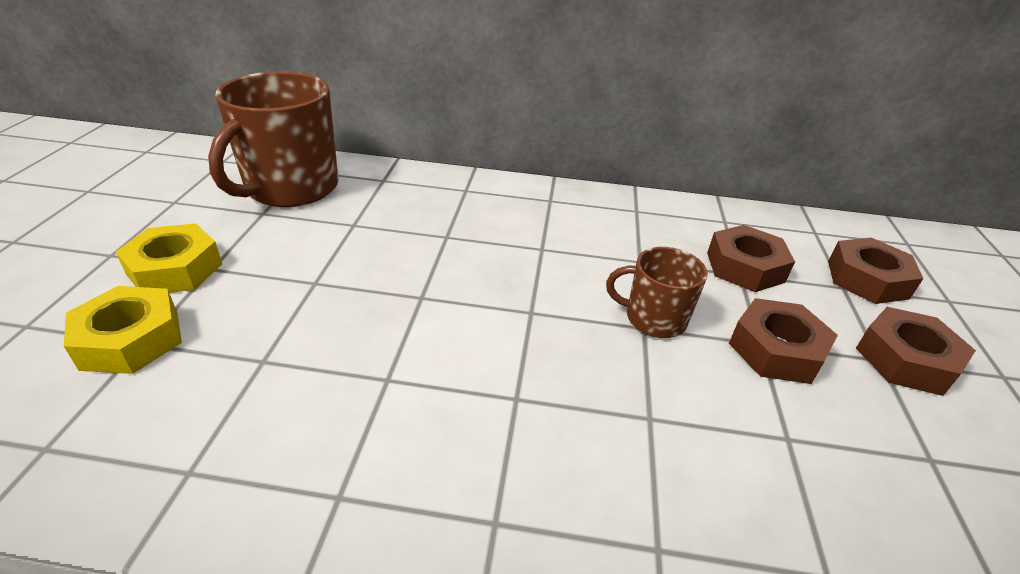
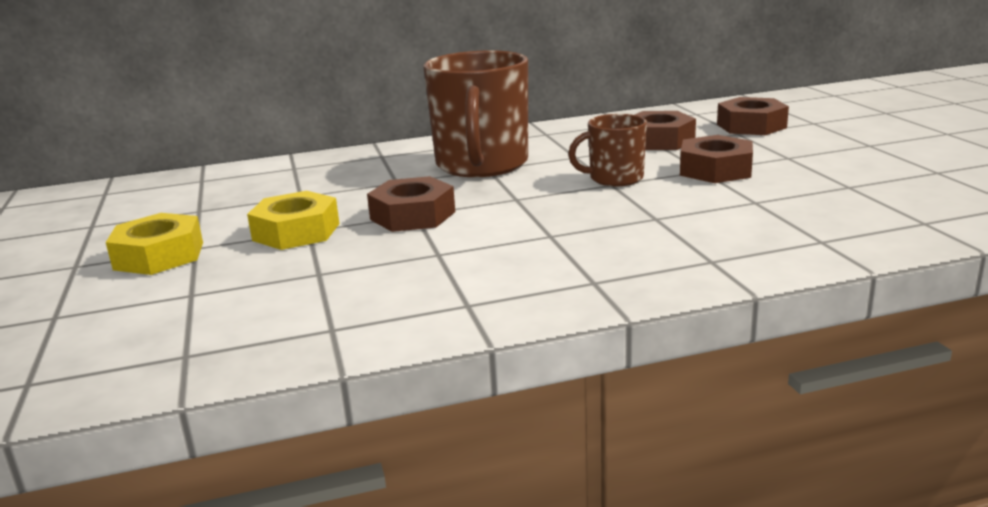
camera: 20 degrees left, 15 degrees down
yellow nut [64,286,182,374] -> yellow nut moved to [247,191,339,250]
brown mug [208,71,339,207] -> brown mug moved to [424,50,528,177]
brown nut [856,307,976,396] -> brown nut moved to [367,176,455,232]

